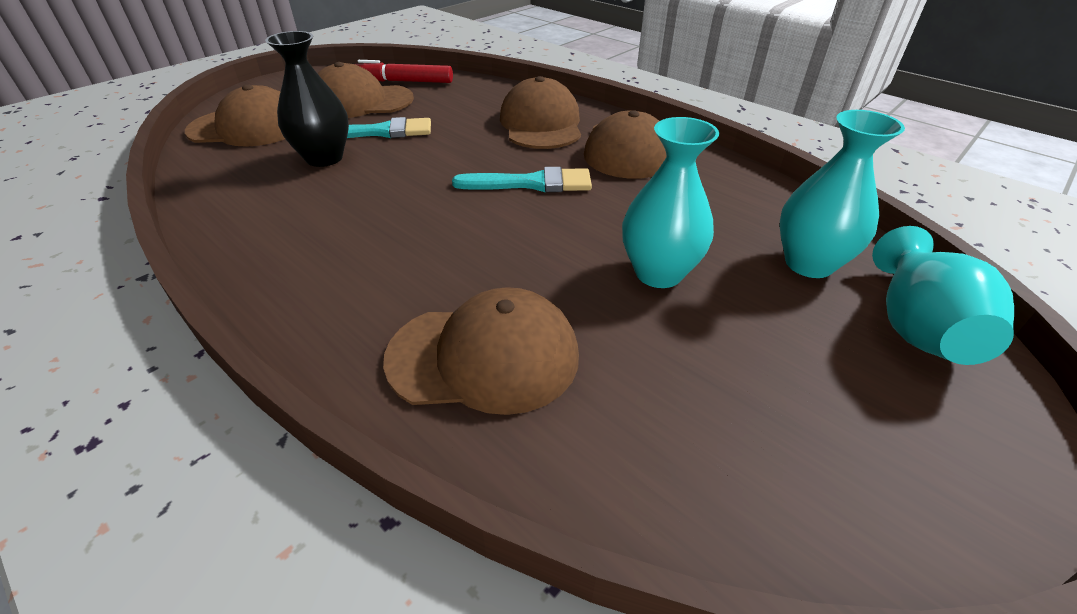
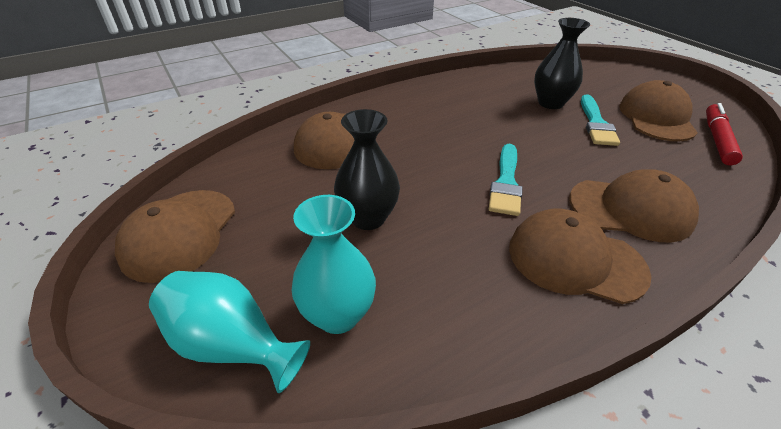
camera: 105 degrees right, 0 degrees up
brown cap [185,84,285,147] -> brown cap moved to [115,190,235,283]
turquoise vase [622,117,719,288] -> black vase [334,109,400,230]

